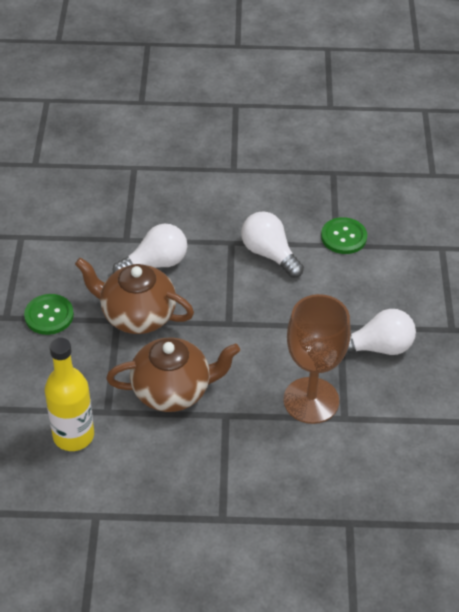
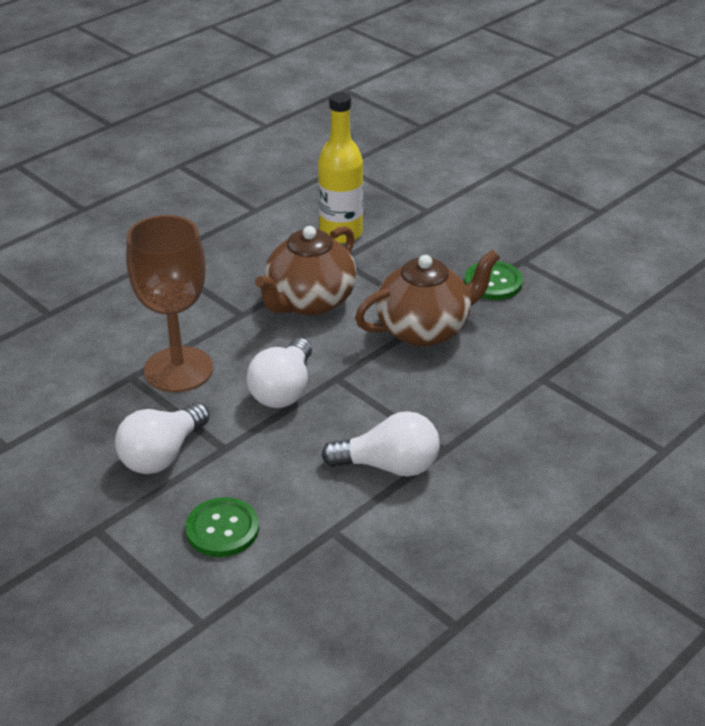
camera: 135 degrees right, 10 degrees down
white light bulb [112,224,187,273] -> white light bulb moved to [246,338,312,408]
green button [321,217,367,254] -> green button moved to [185,497,259,557]

